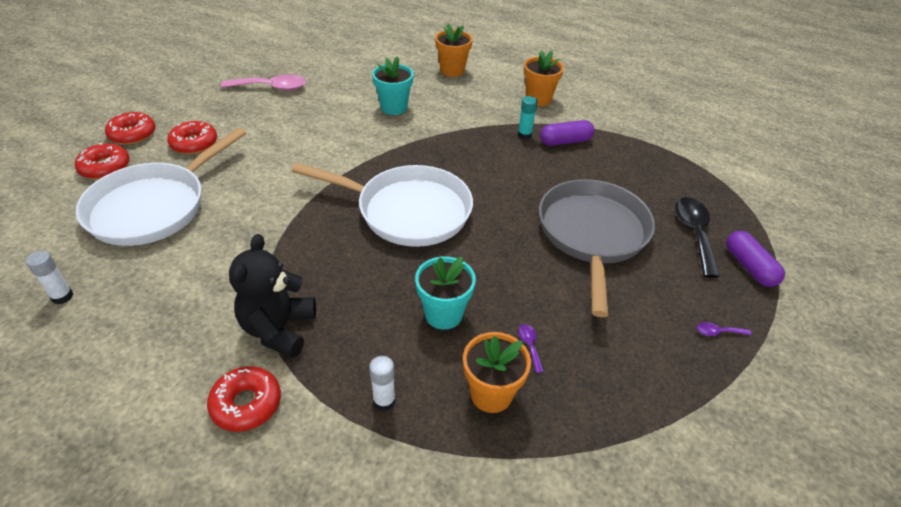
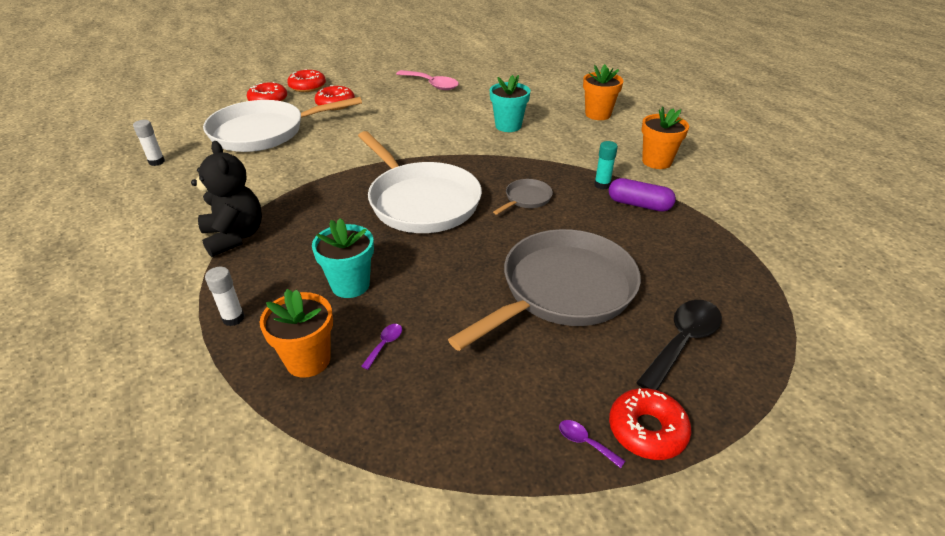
camera: 40 degrees right, 5 degrees down
red donut [207,366,281,432] -> red donut moved to [609,388,691,460]
black teddy bear [229,234,316,358] -> black teddy bear turned 105 degrees clockwise [191,141,262,257]
purple capsule [726,231,785,287] -> none
none -> grey pan [493,179,553,215]

